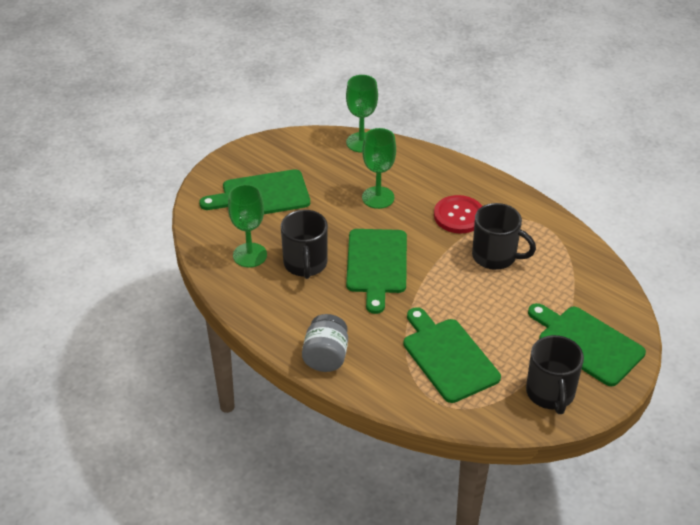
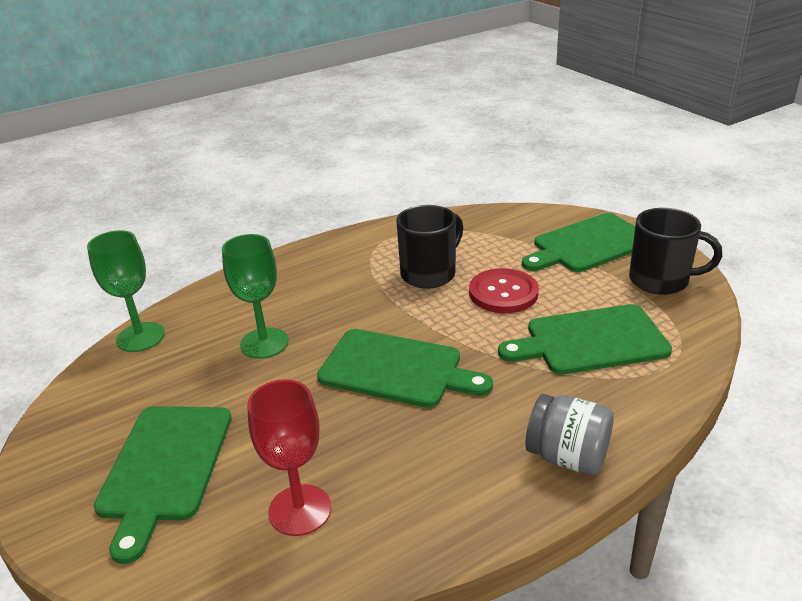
camera: 70 degrees left, 10 degrees down
green goblet [228,184,267,268] -> red goblet [247,379,331,536]
black mug [281,210,328,279] -> none
red button [434,195,482,233] -> red button moved to [469,268,539,313]

